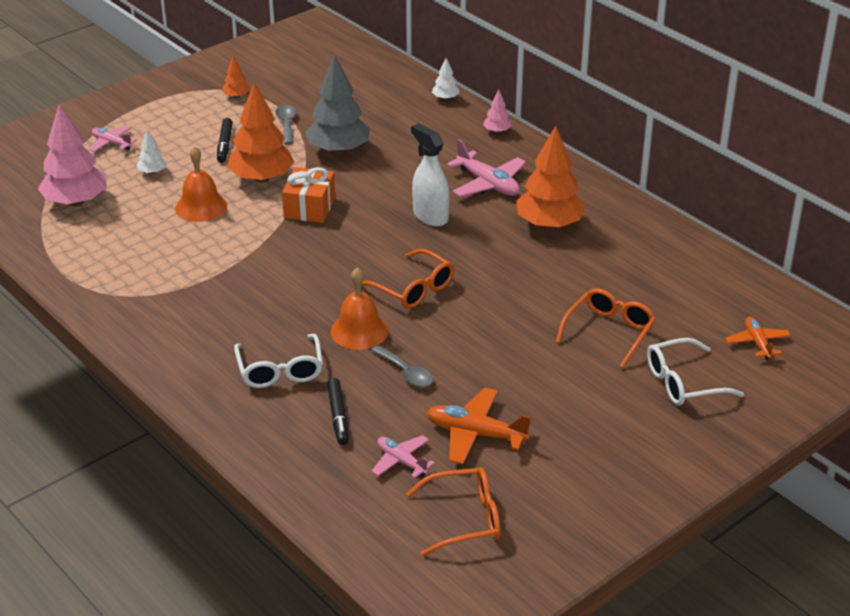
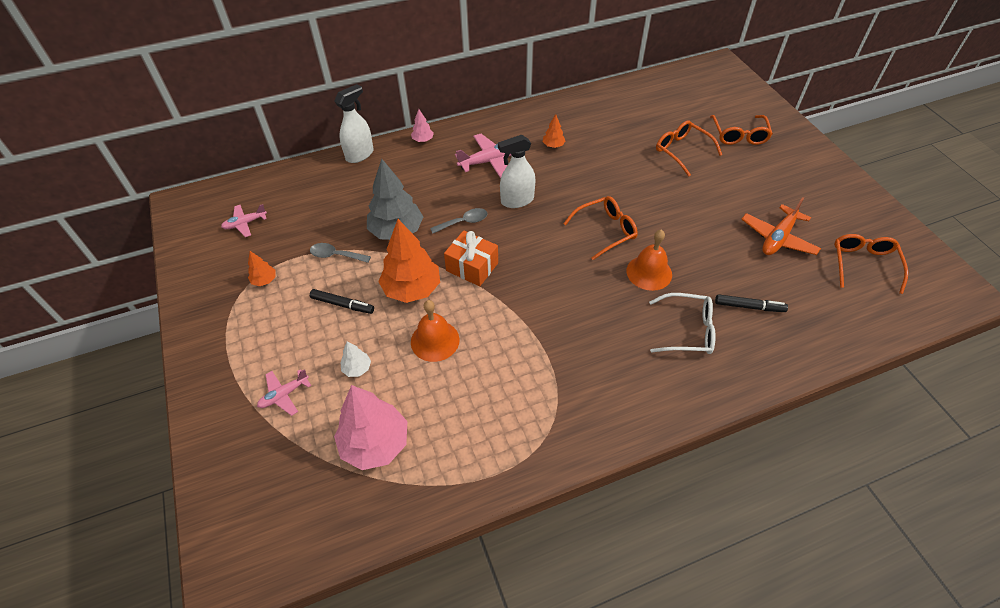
camera: 70 degrees left, 15 degrees up
grey spoon [371,345,433,387] -> grey spoon moved to [430,208,488,234]
pink plane [372,435,435,478] -> pink plane moved to [221,204,267,237]
white tree [432,58,460,100] -> white spray bottle [334,84,374,163]
orange tree [517,126,586,229] -> orange tree [543,114,565,148], size x0.46
white glasses [647,338,744,405] -> orange glasses [710,115,773,145]
orange plane [725,317,791,360] -> none

